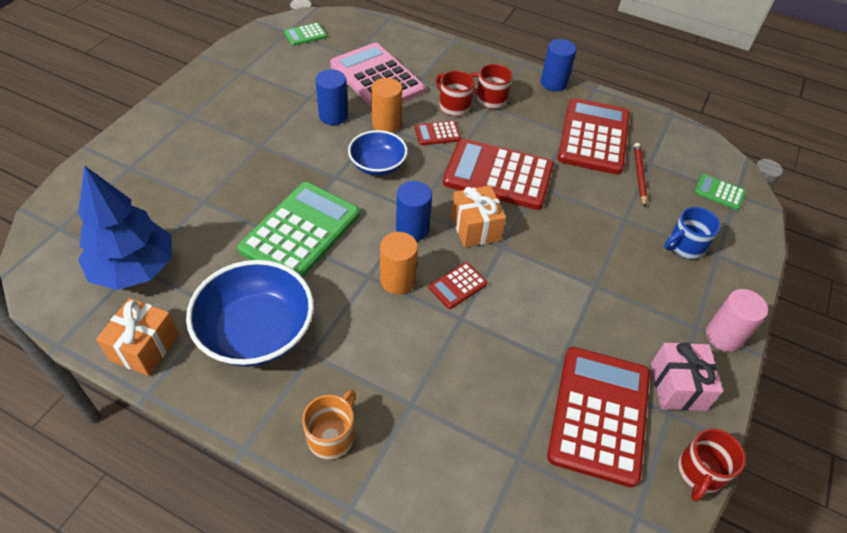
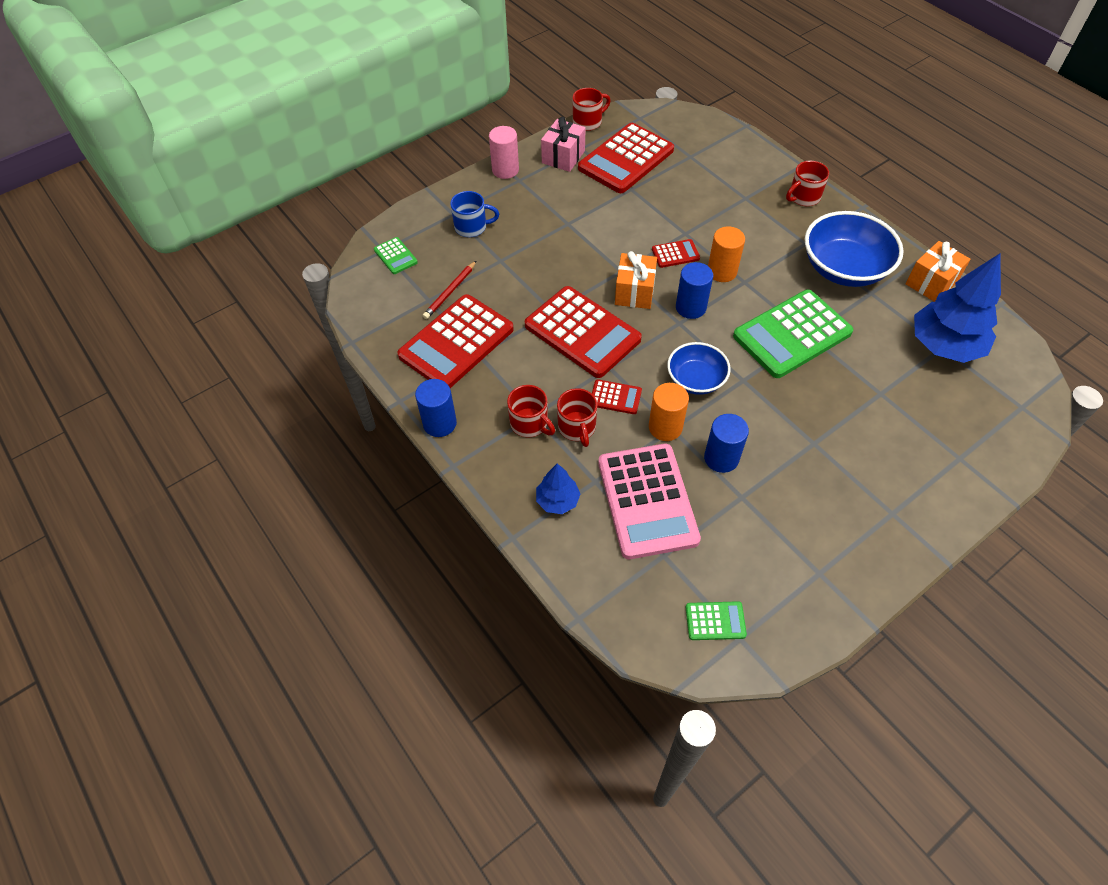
camera: 150 degrees left, 5 degrees up
orange mug [302,390,356,460] -> red mug [786,161,829,206]
none -> blue tree [536,463,581,514]

